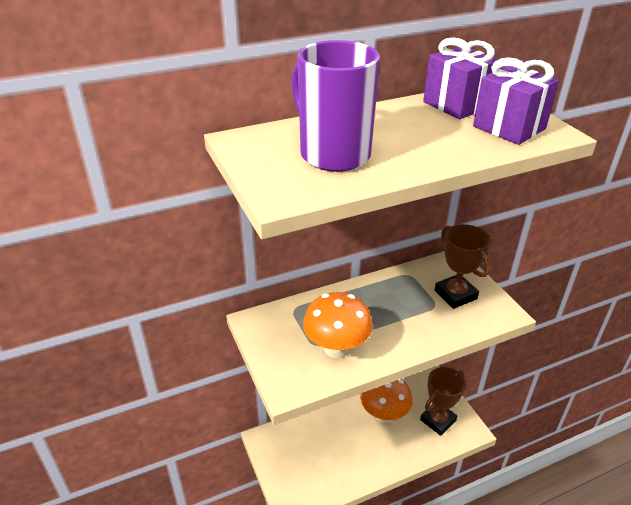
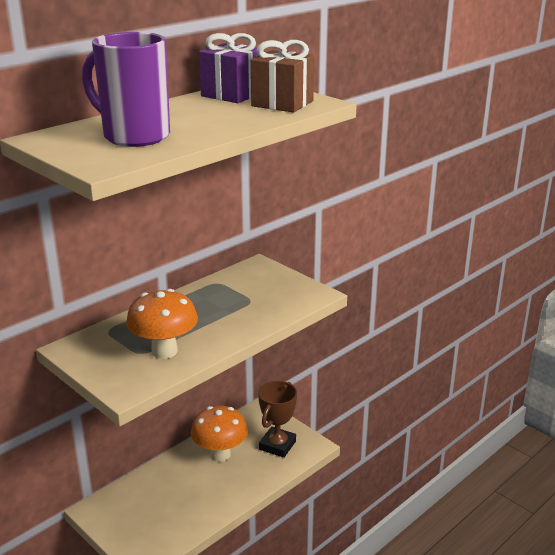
camera: 20 degrees left, 10 degrees down
brown trophy [435,224,491,309] -> none
purple gift [473,58,559,145] -> brown gift [251,40,314,113]

